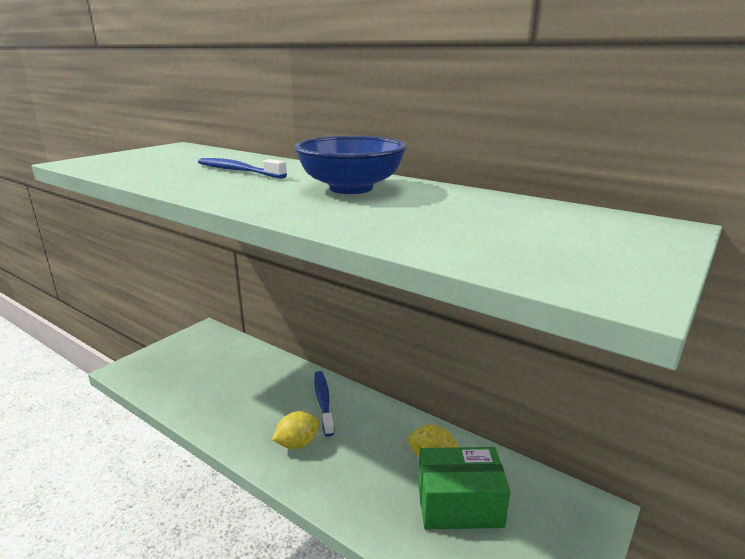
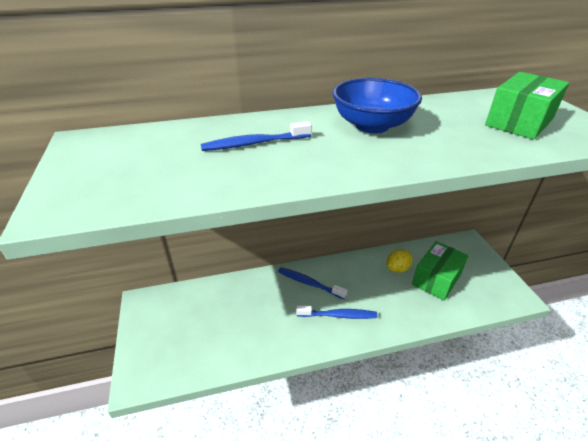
camera: 50 degrees left, 15 degrees up
yellow lemon [272,411,319,449] -> blue toothbrush [296,305,377,319]
none -> green box [485,72,569,140]

